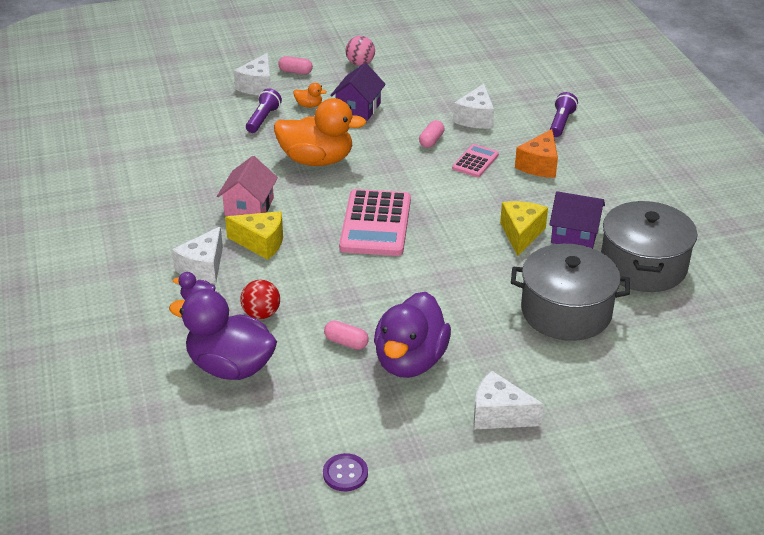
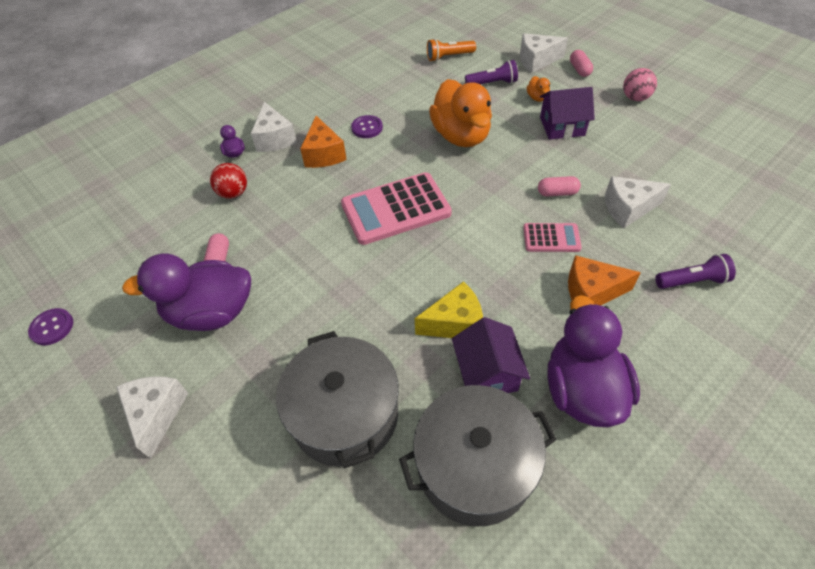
camera: 65 degrees right, 15 degrees up
purple duck [169,289,277,380] -> purple duck moved to [547,295,640,427]
white cheese [172,226,223,283] -> white cheese turned 105 degrees counterclockwise [251,102,297,152]
pink house [217,156,278,216] -> purple button [351,115,383,138]
yellow cheese [225,211,283,260] -> orange cheese [300,116,347,168]
none -> orange flashlight [427,39,476,62]

